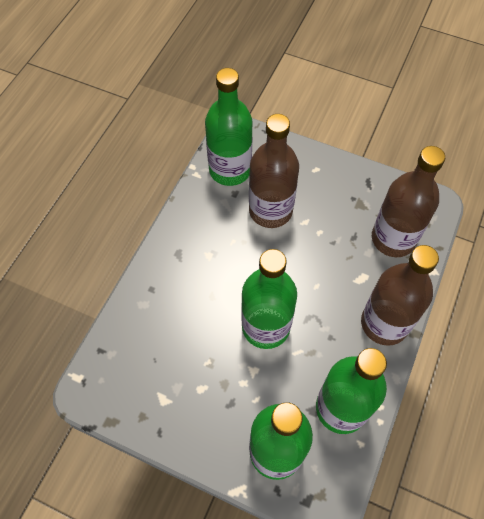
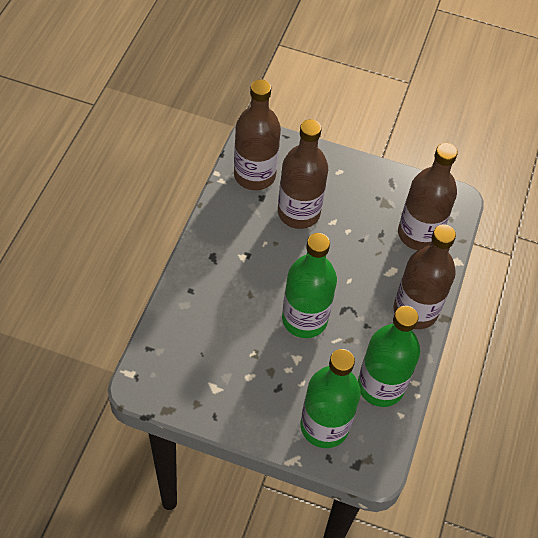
camera: 10 degrees left, 5 degrees down
green bottle [205,68,253,186] -> brown bottle [234,80,281,190]

